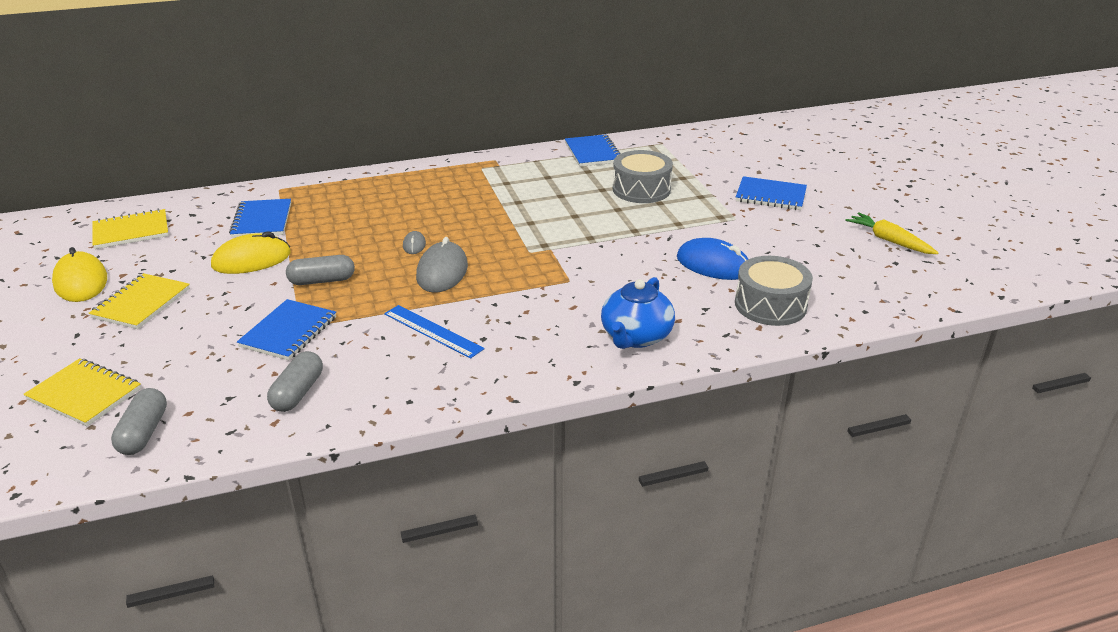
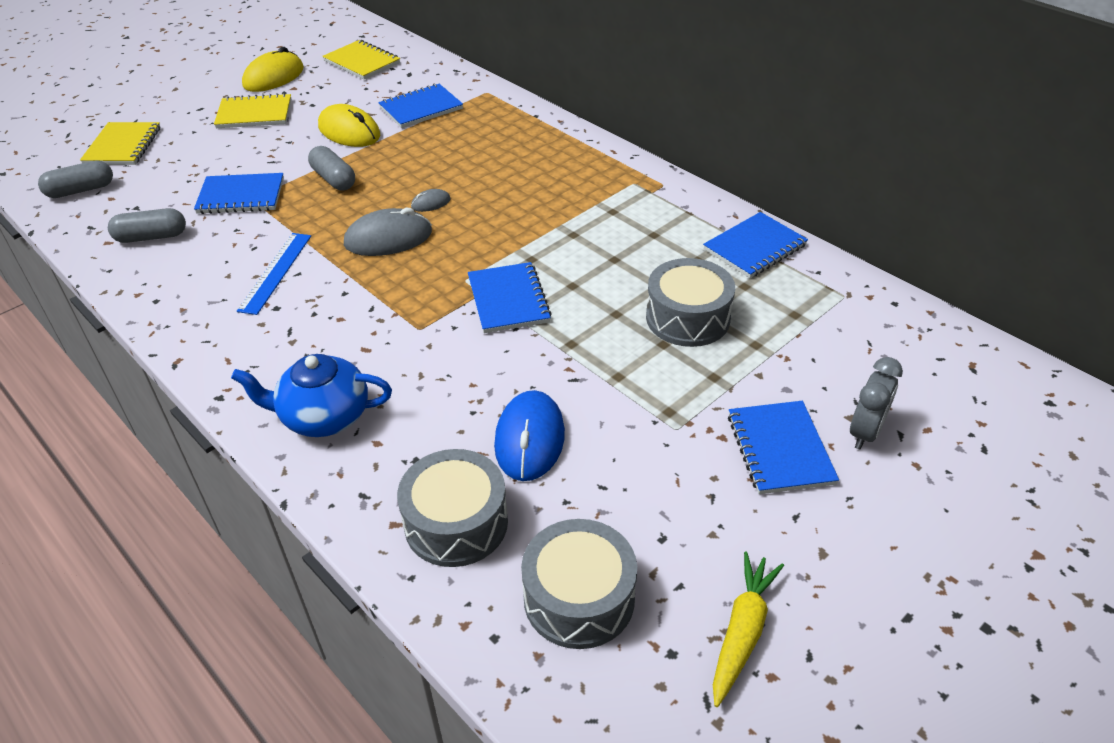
camera: 65 degrees right, 10 degrees up
none -> blue notebook [468,262,552,333]
none -> grey drum [521,519,637,649]
none -> grey clock [850,357,903,449]

